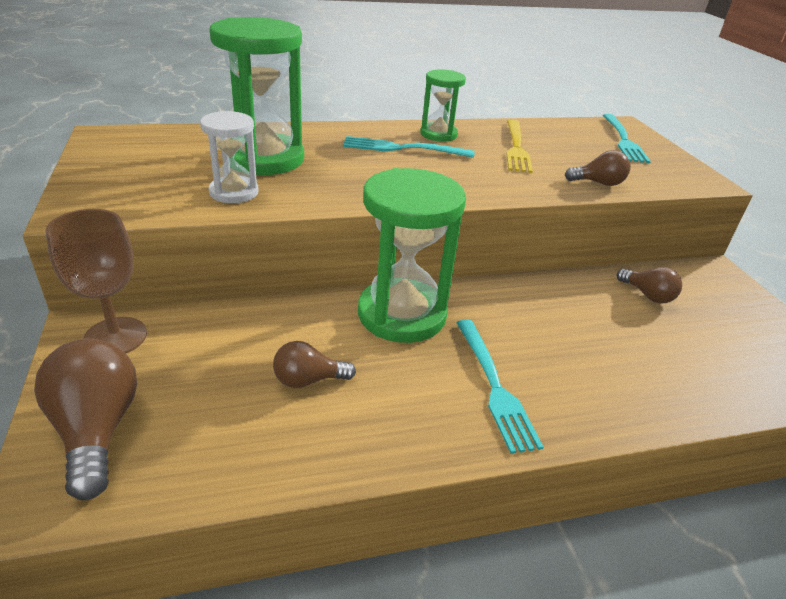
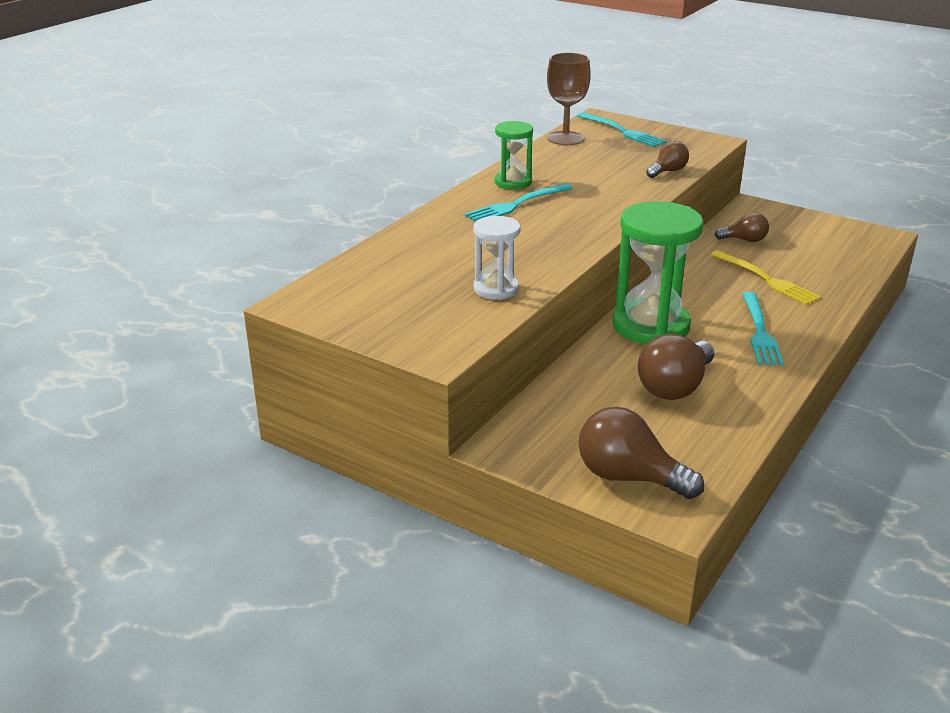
camera: 40 degrees left, 5 degrees down
brown goblet [45,209,147,353] -> brown goblet moved to [547,52,591,145]
green hourglass [210,17,304,175] -> none
brown light bulb [273,341,356,388] -> brown light bulb [638,334,714,400], size x1.72
turquoise fork [457,320,544,454] -> turquoise fork turned 60 degrees clockwise [742,292,784,366]
yellow fork [506,119,533,173] -> yellow fork moved to [711,250,821,305]

